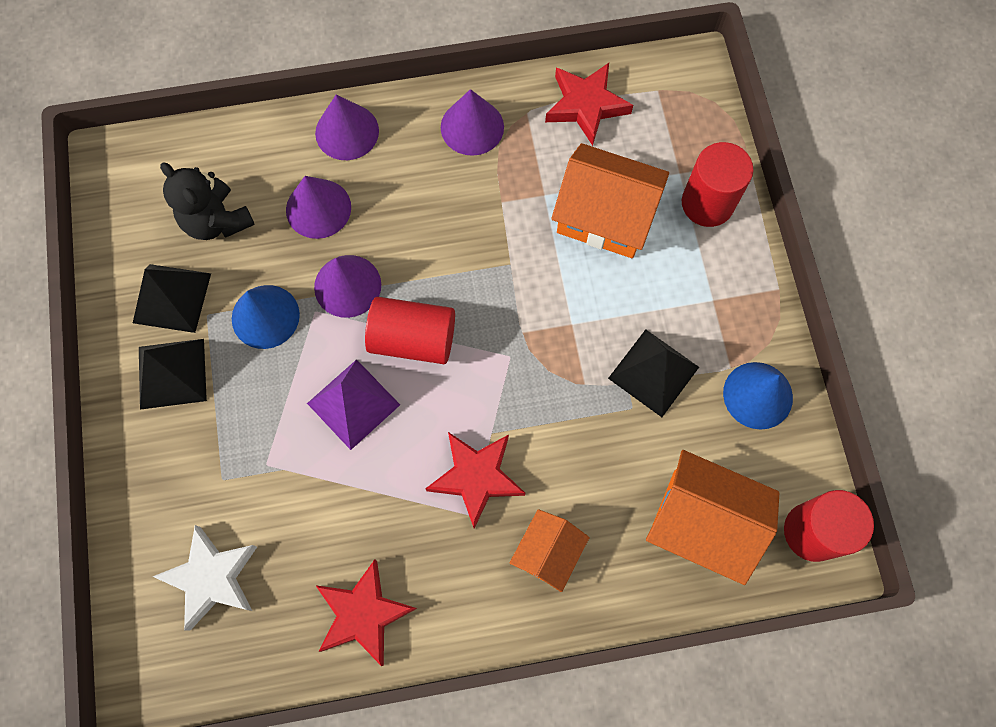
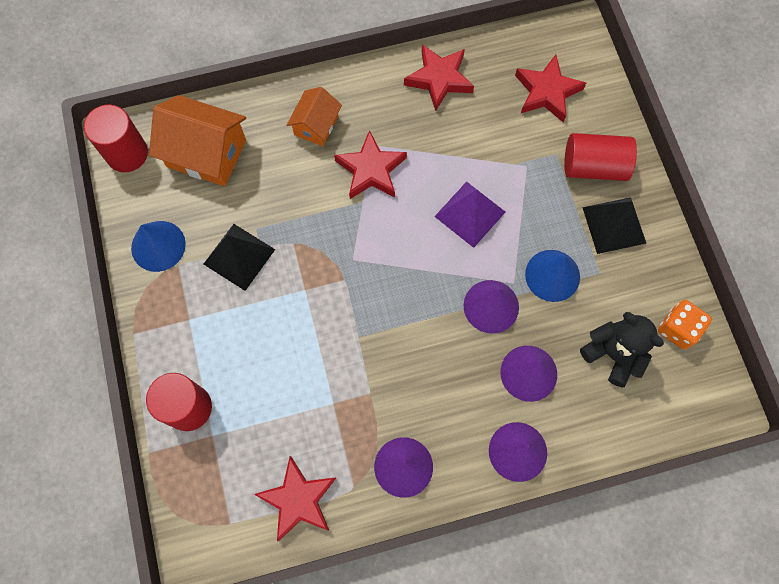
camera: 175 degrees right, 0 degrees up
black pyramid [133,264,211,333] -> none
white star [152,525,257,631] -> red star [515,55,586,122]
red cylinder [365,297,455,364] -> red cylinder moved to [564,133,637,181]
orange house [551,143,669,258] -> none
none -> orange dice [658,300,712,350]

